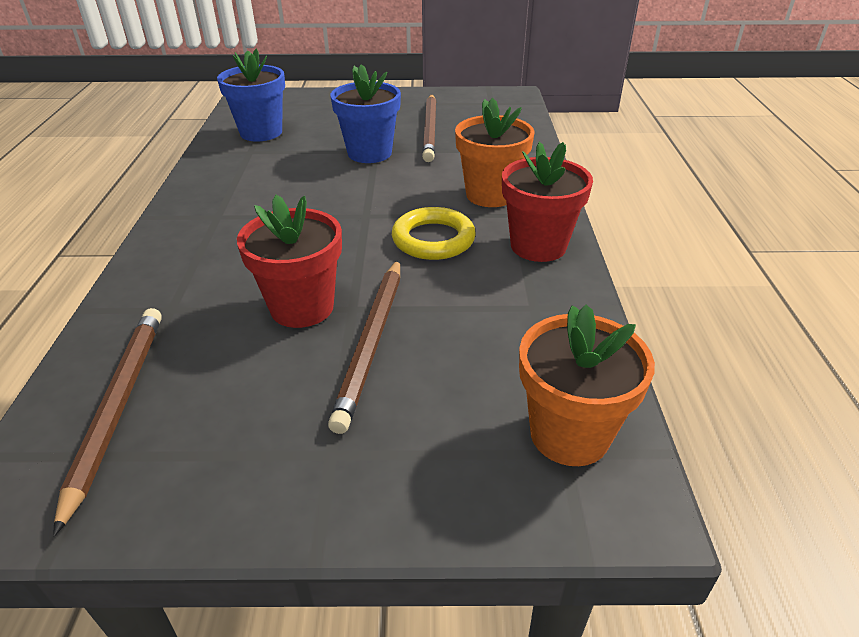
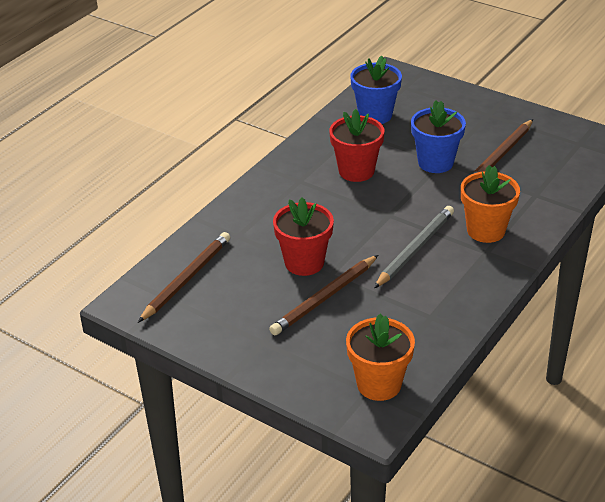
camera: 35 degrees right, 0 degrees up
yellow ring [392,207,476,260] -> grey pencil [374,206,454,288]
red flower pot [502,142,593,262] -> red flower pot moved to [329,109,384,182]

